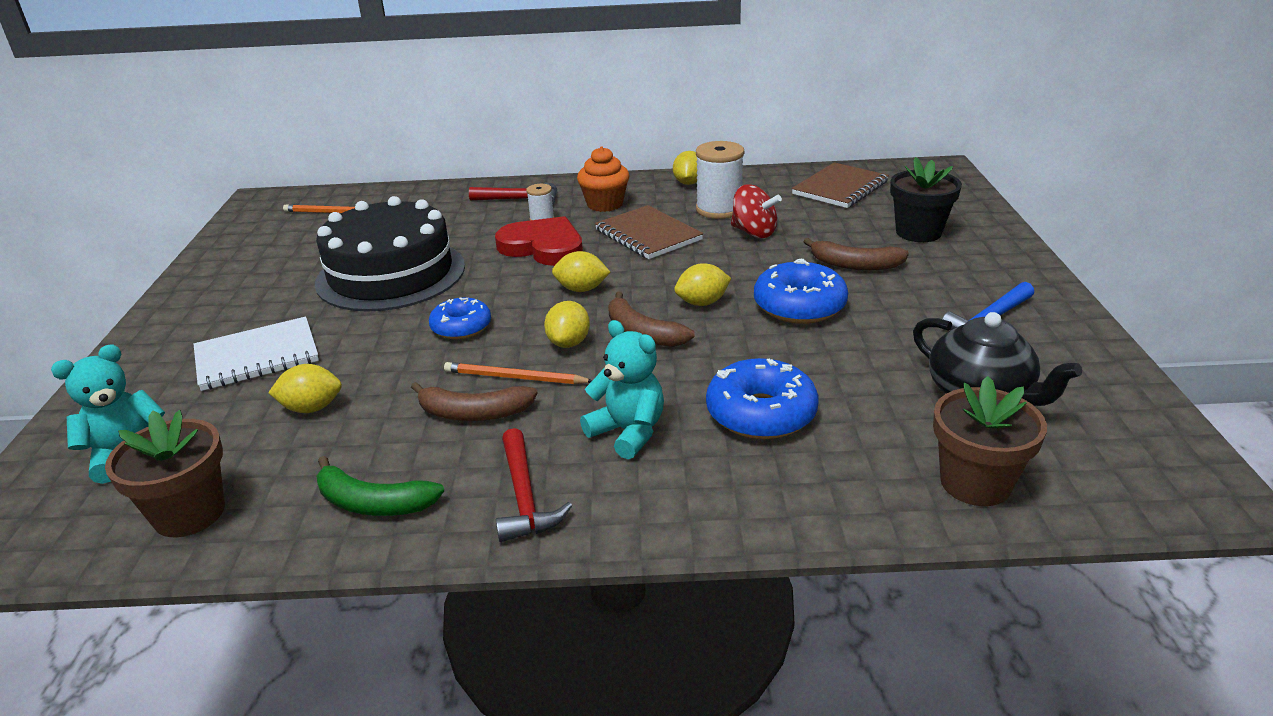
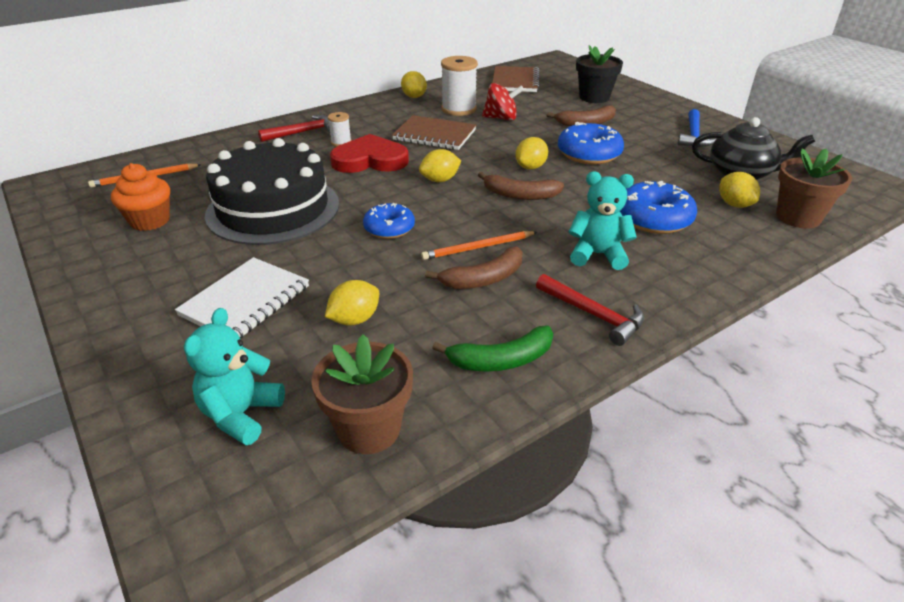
camera: 35 degrees left, 5 degrees up
yellow lemon [544,301,590,348] -> yellow lemon moved to [719,172,760,208]
orange cupcake [577,146,629,212] -> orange cupcake moved to [111,163,170,231]

